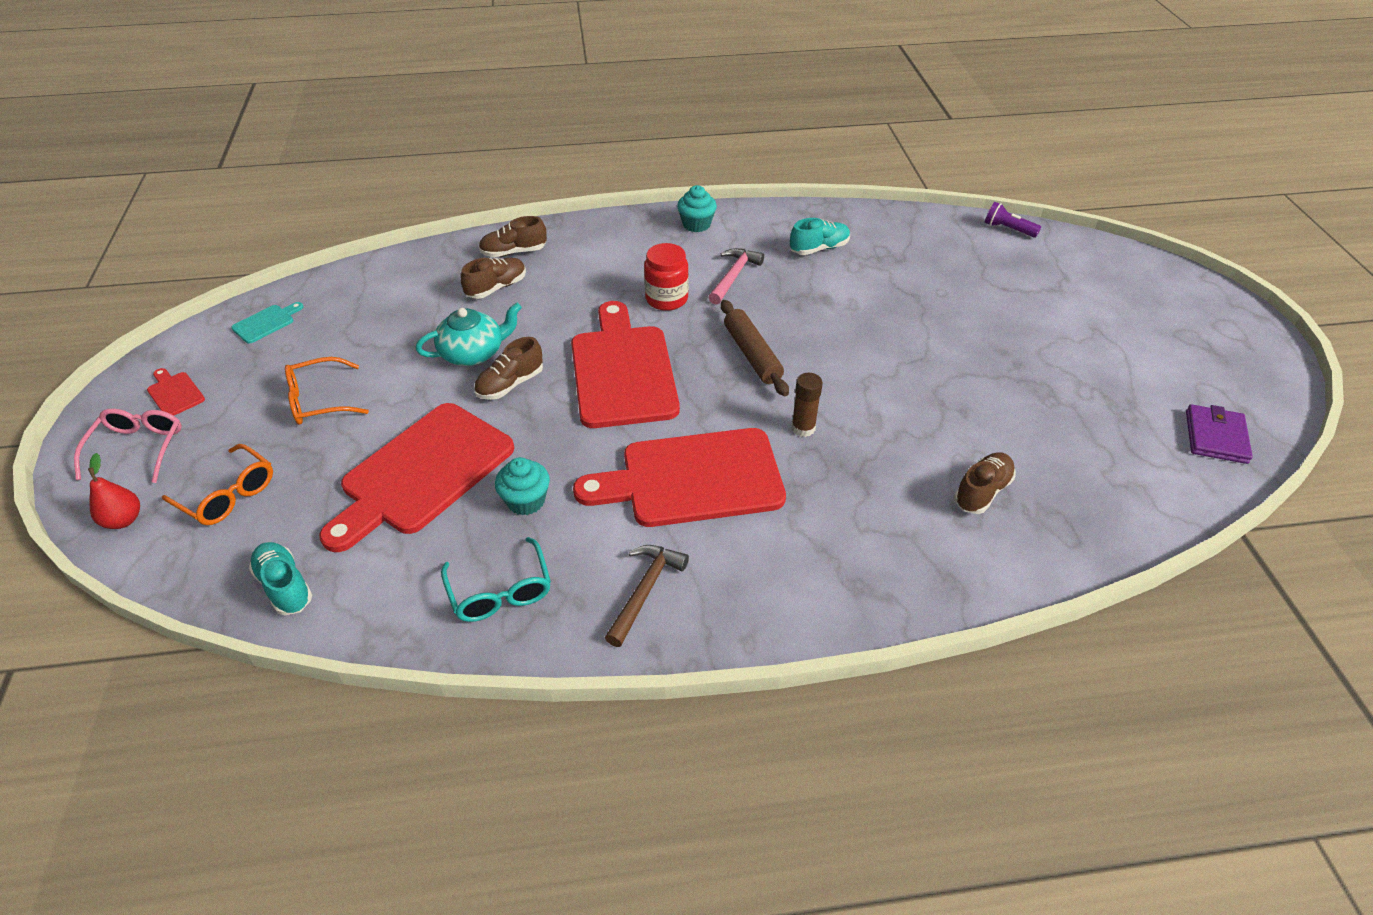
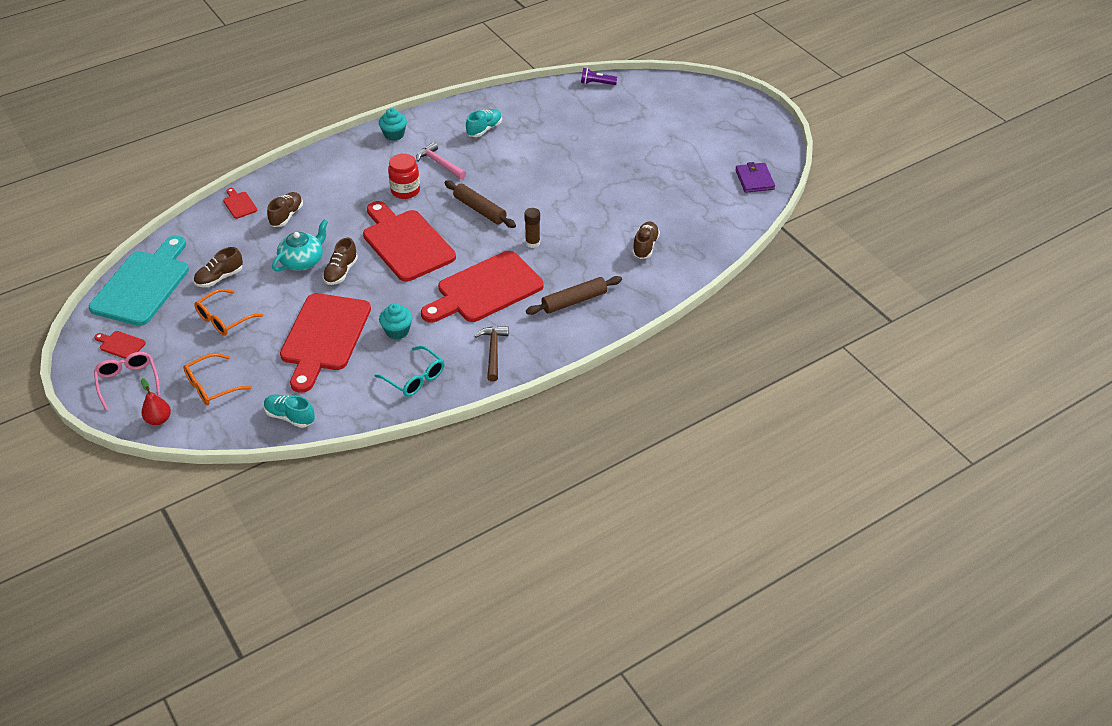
camera: 25 degrees left, 0 degrees up
orange glasses [162,444,273,525] -> orange glasses turned 135 degrees clockwise [183,353,252,405]
turquoise cutting board [231,302,303,344] -> turquoise cutting board [89,235,189,326], size x2.49
brown shoe [479,216,547,257] -> brown shoe moved to [194,247,243,287]
pink hammer [709,248,764,305] -> pink hammer turned 45 degrees counterclockwise [416,142,466,179]
none -> red cutting board [223,188,257,219]
none -> brown rolling pin [526,276,622,315]

